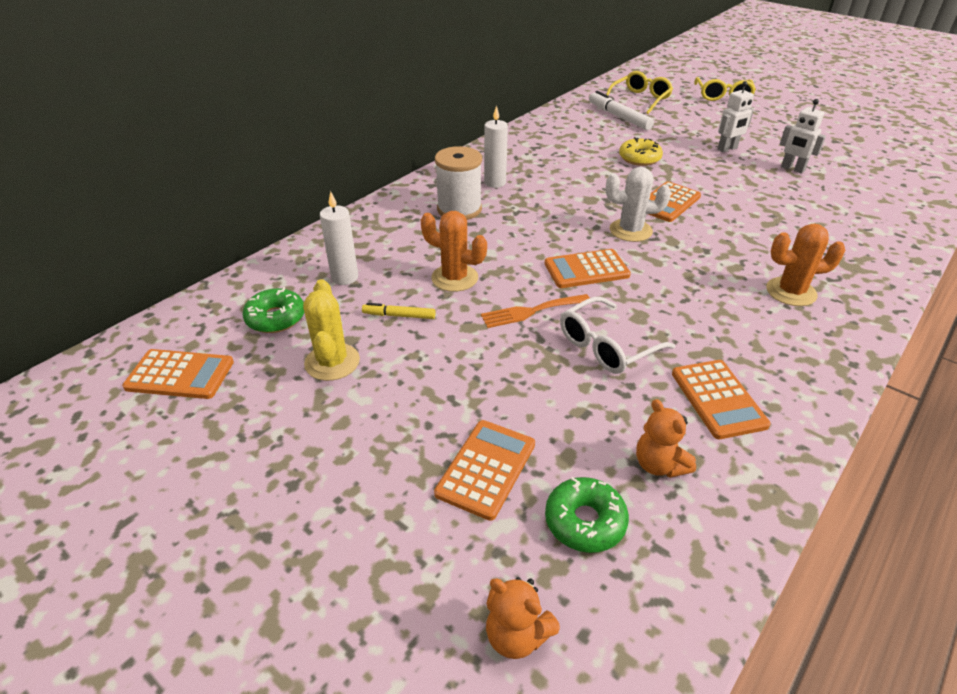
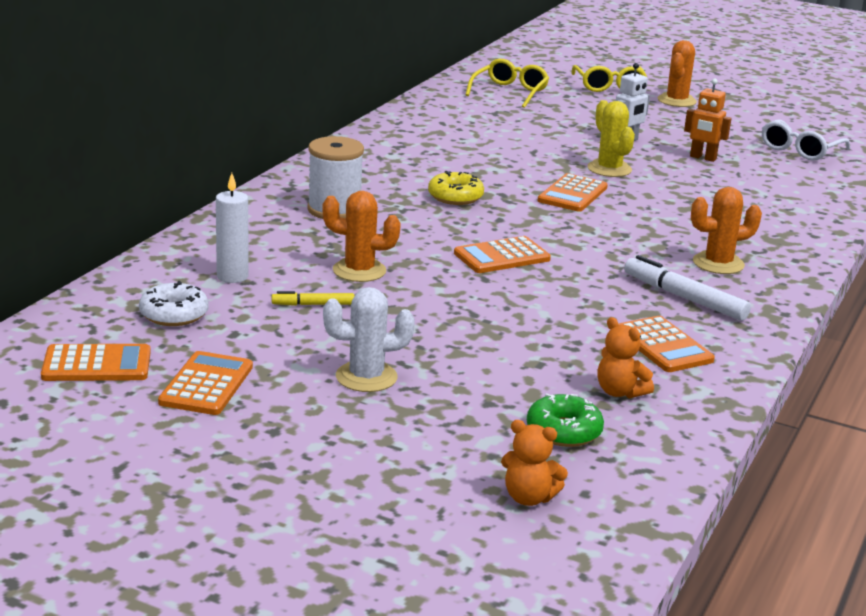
camera: 15 degrees left, 15 degrees down
green donut [242,287,304,333] -> white donut [139,281,209,326]
yellow cactus [303,279,360,381] -> yellow cactus moved to [587,100,635,177]
orange calculator [434,420,535,521] -> orange calculator moved to [158,351,253,415]
orange fork [481,294,590,328] -> none
white candle [484,105,508,188] -> none
white glasses [560,297,675,374] -> white glasses moved to [762,120,850,161]
white marker [589,91,654,130] -> white marker moved to [624,255,751,321]
white cactus [606,167,671,242] -> white cactus moved to [323,287,415,392]
yellow donut [619,137,663,166] -> yellow donut moved to [428,171,484,205]
white robot [780,99,826,173] -> orange robot [684,79,731,162]
none -> orange cactus [658,40,697,107]

